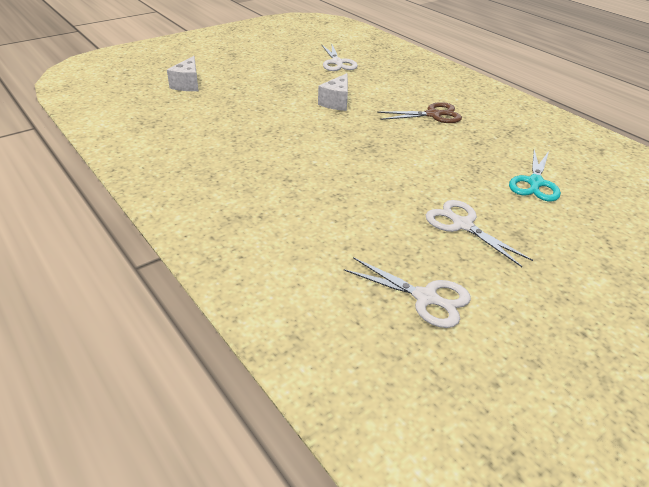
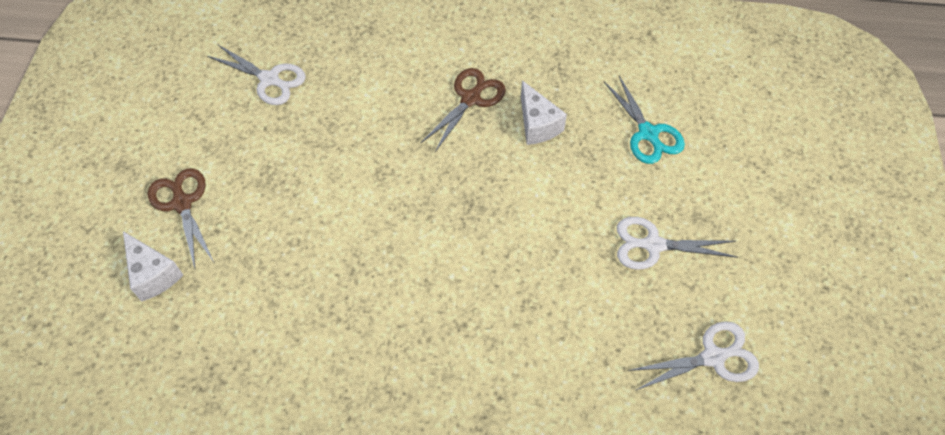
camera: 45 degrees left, 20 degrees up
white cheese [318,73,348,111] -> white cheese moved to [521,80,567,145]
none -> brown scissors [148,168,214,268]

